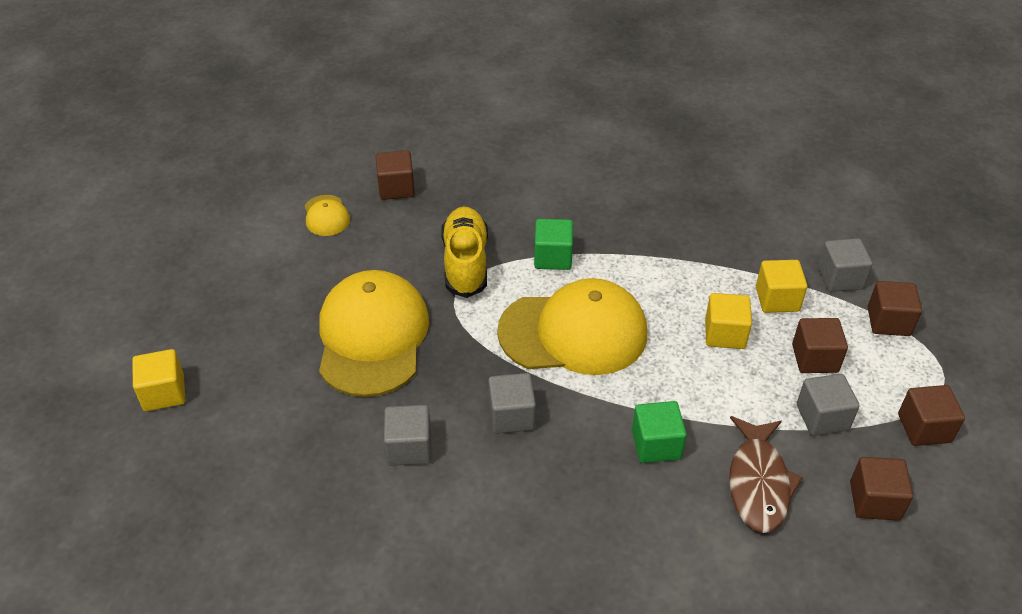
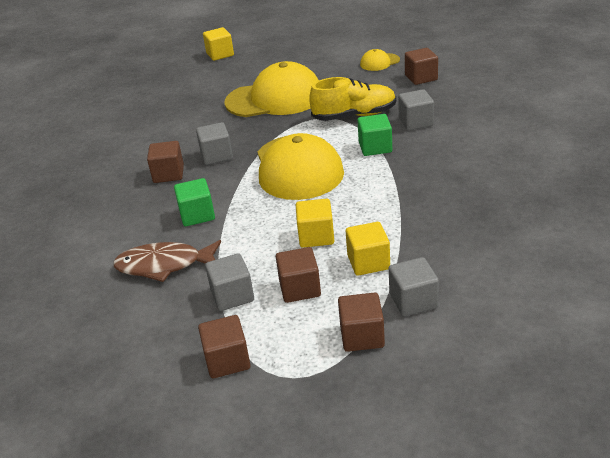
camera: 85 degrees right, 10 degrees down
grey cube [384,405,431,466] -> grey cube moved to [398,89,434,130]
brown cube [850,457,913,521] -> brown cube moved to [147,141,184,183]

